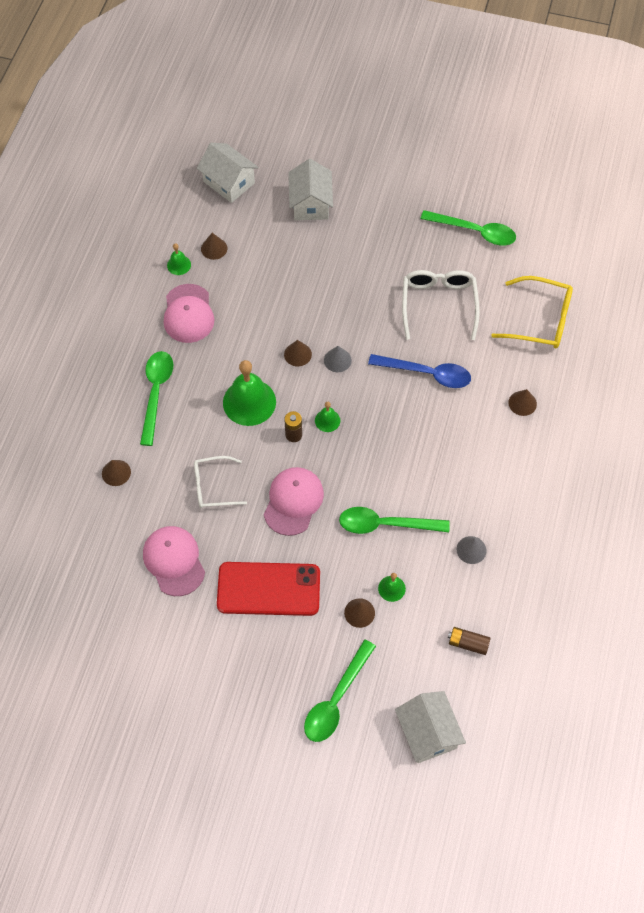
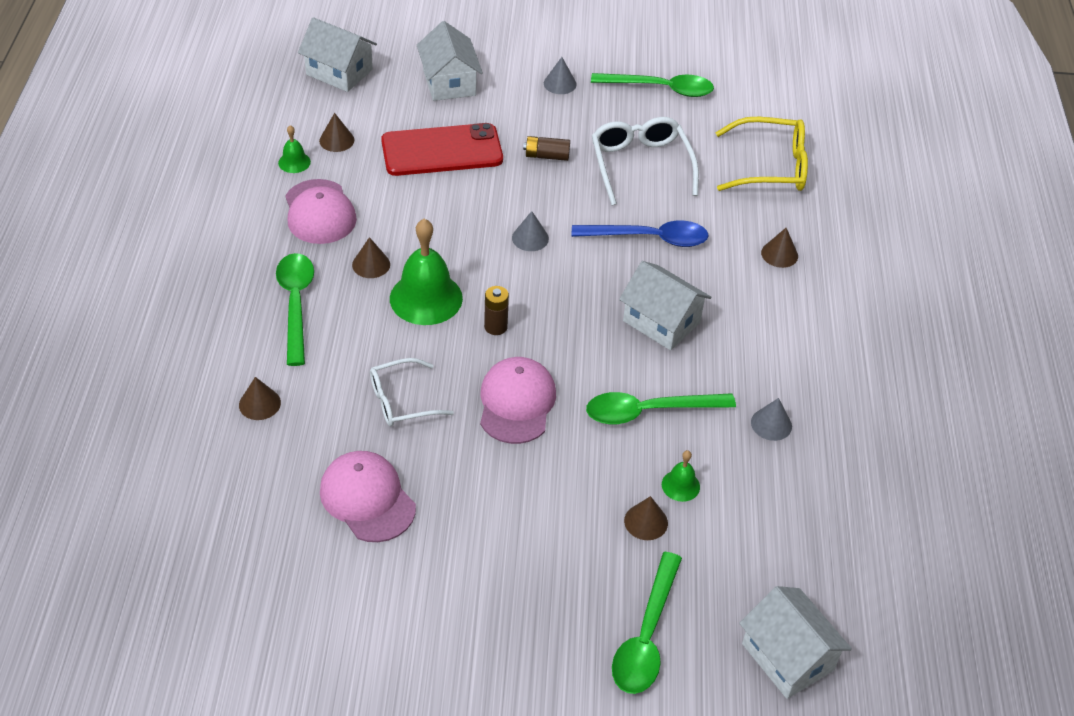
camera: 15 degrees left, 15 degrees down
red phone [217,562,320,616] -> red phone moved to [381,123,503,176]
brown cone [284,340,312,367] -> brown cone moved to [352,237,390,278]
green bell [315,402,340,432] -> none
brown battery [448,627,491,655] -> brown battery moved to [523,136,570,161]
none -> grey cone [544,57,577,94]
none -> white house [619,261,712,350]

